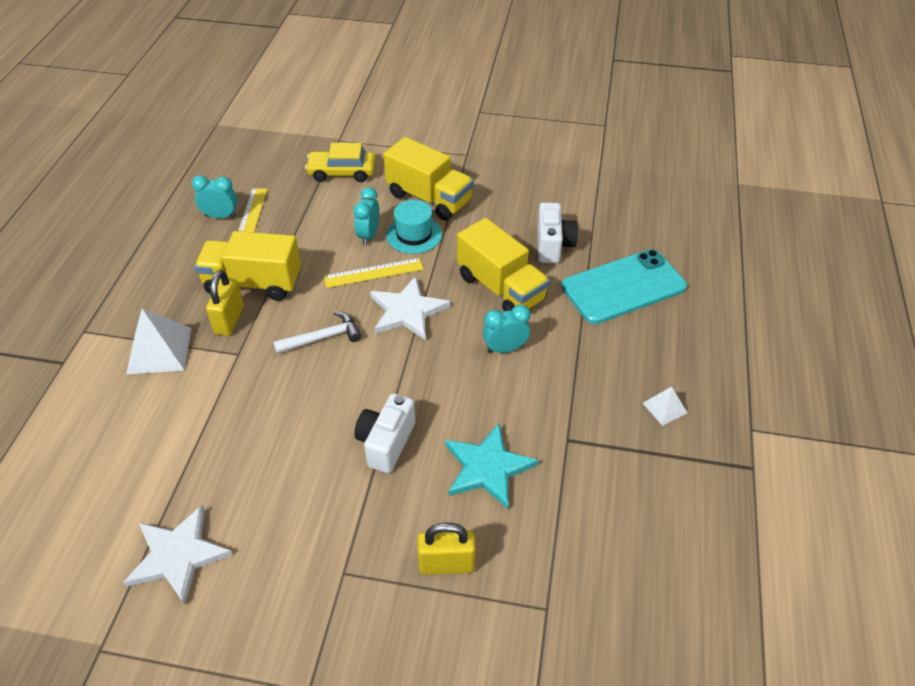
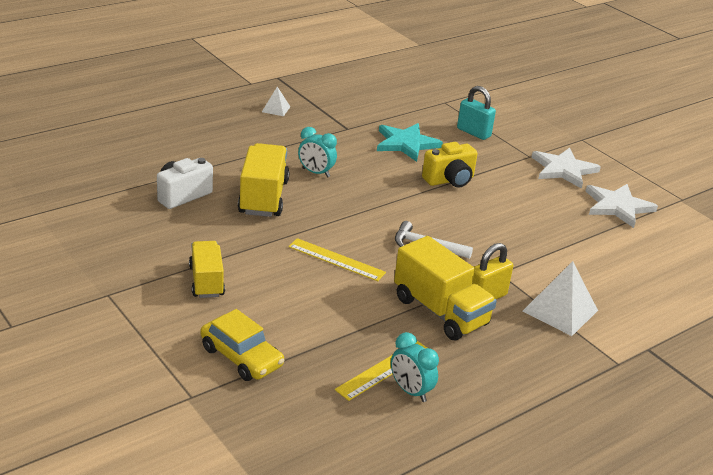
camera: 140 degrees left, 15 degrees down
turquoise clock [353,187,380,246] -> none
white camera [354,393,415,473] -> yellow camera [422,142,478,188]
white star [370,276,450,340] -> white star moved to [531,148,601,189]
yellow truck [384,137,474,220] -> yellow truck [189,241,225,298], size x0.65
turquoise hat [386,200,442,254] -> none
yellow padlock [417,523,476,575] -> turquoise padlock [457,86,496,140]
turquoise phone [561,249,687,324] -> none

